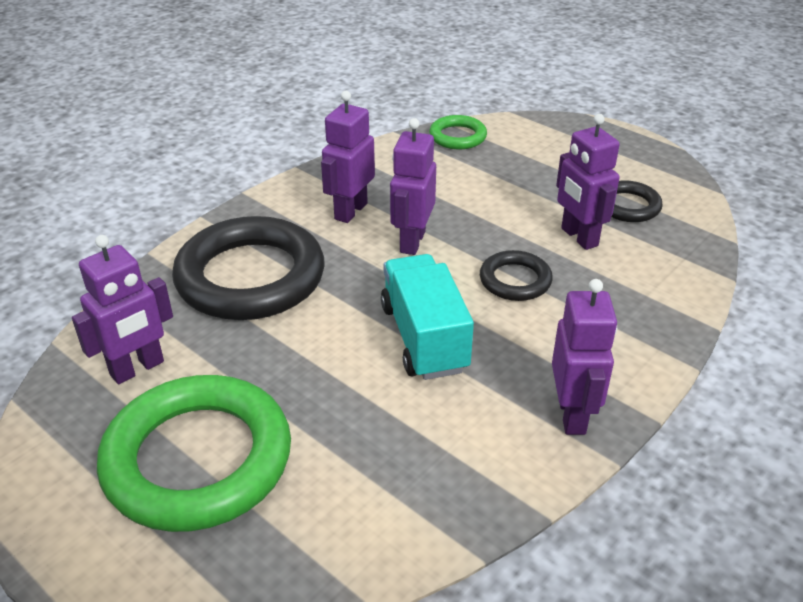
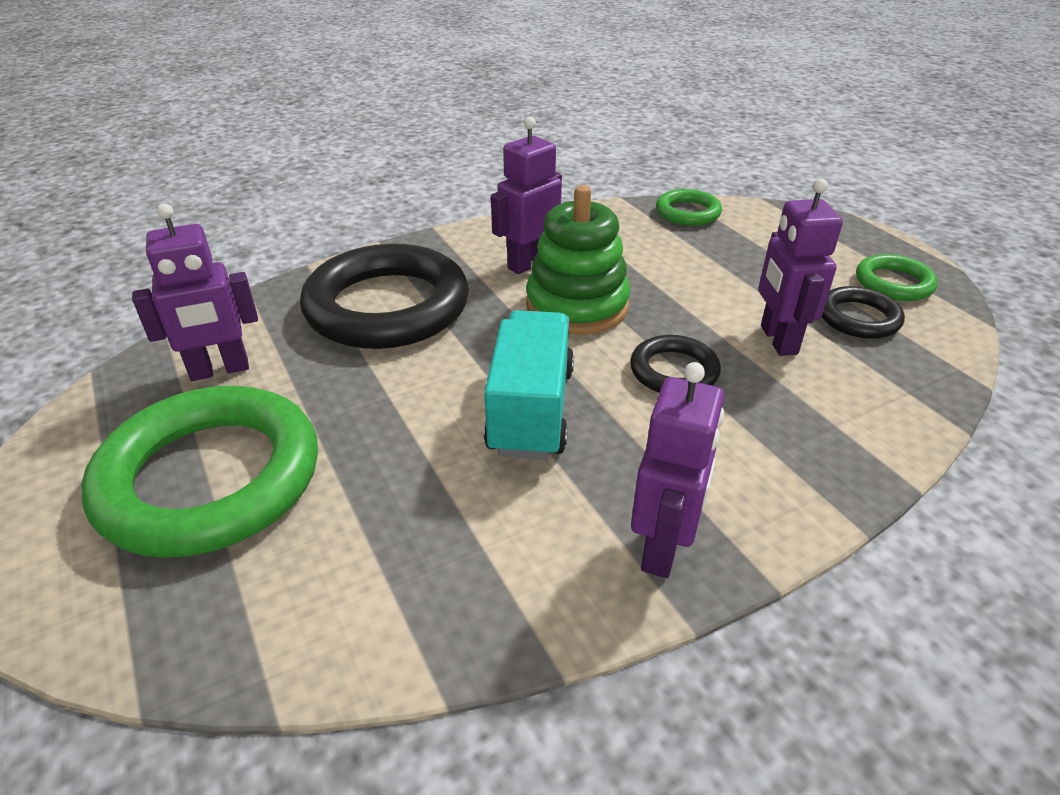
camera: 20 degrees right, 0 degrees up
purple robot [390,118,436,255] -> green stacking toy [526,185,630,335]
none -> green ring [856,254,938,301]

